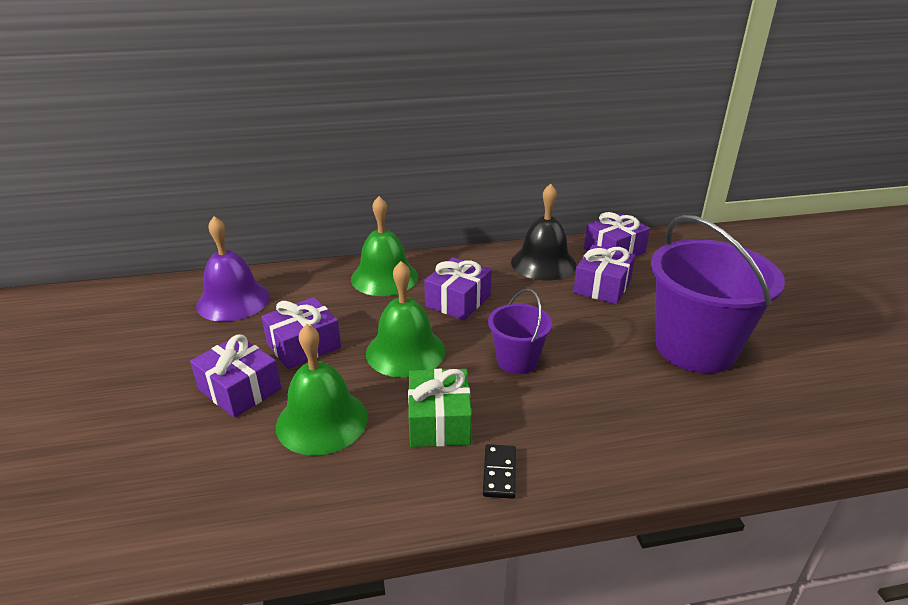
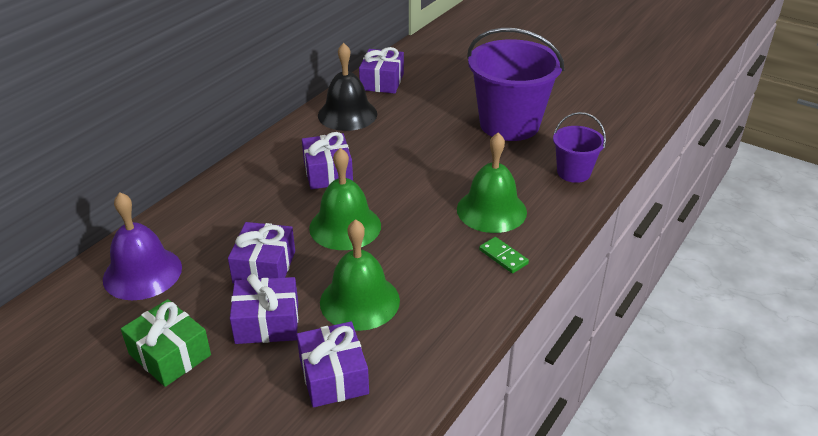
camera: 45 degrees left, 5 degrees up
green bell [351,196,418,296] -> green bell moved to [457,133,527,233]
green gift [408,369,472,447] -> green gift moved to [121,299,211,387]
black domino [483,444,516,499] -> green domino [479,237,529,274]
purple bucket [488,289,552,374] -> purple bucket moved to [553,112,606,183]
purple gift [573,245,635,304] -> purple gift moved to [297,322,369,408]

